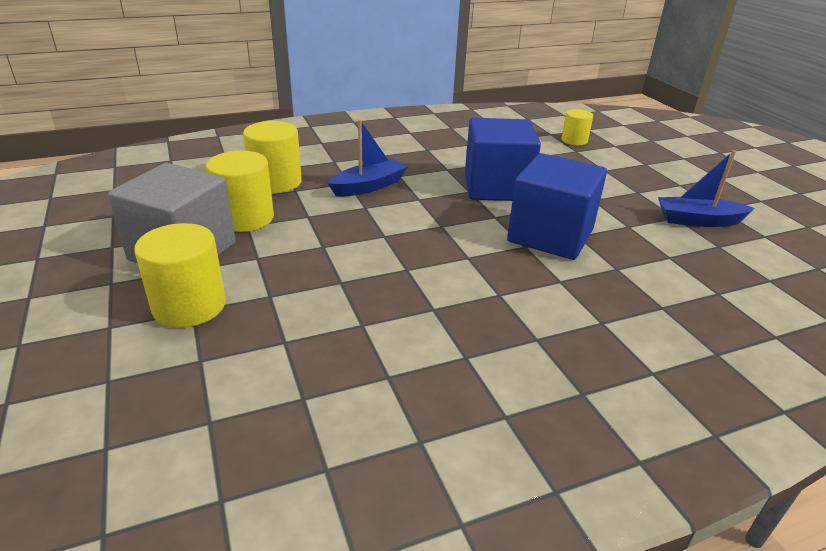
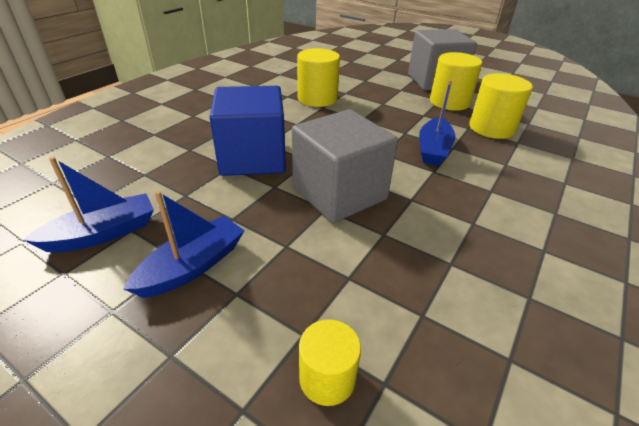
camera: 145 degrees right, 5 degrees up
yellow cylinder [134,223,226,328] -> yellow cylinder moved to [297,48,340,107]
blue cube [465,118,541,201] -> grey cube [292,109,398,223]
none -> blue boat [124,190,245,298]

